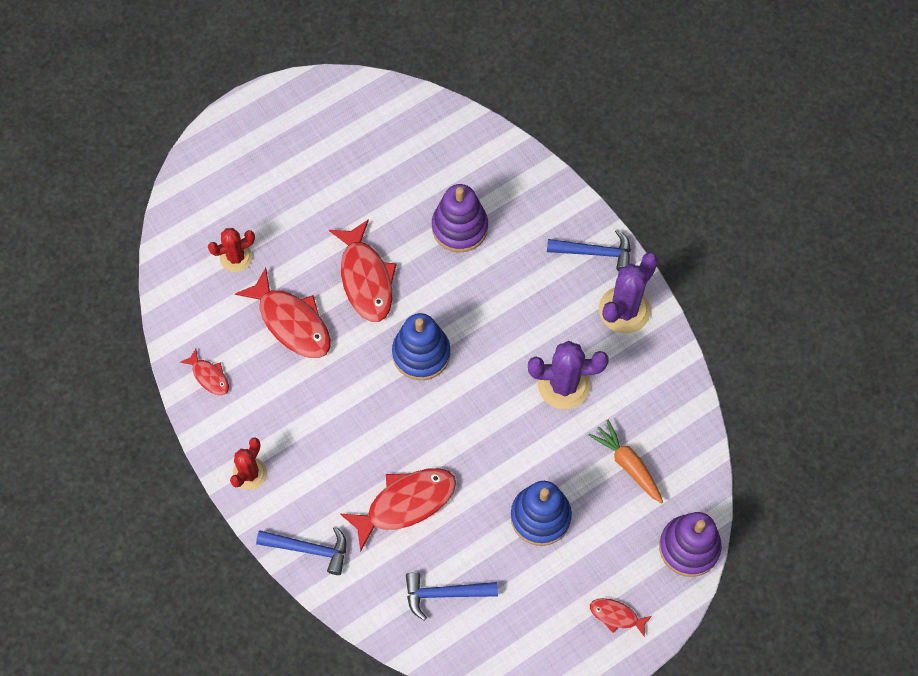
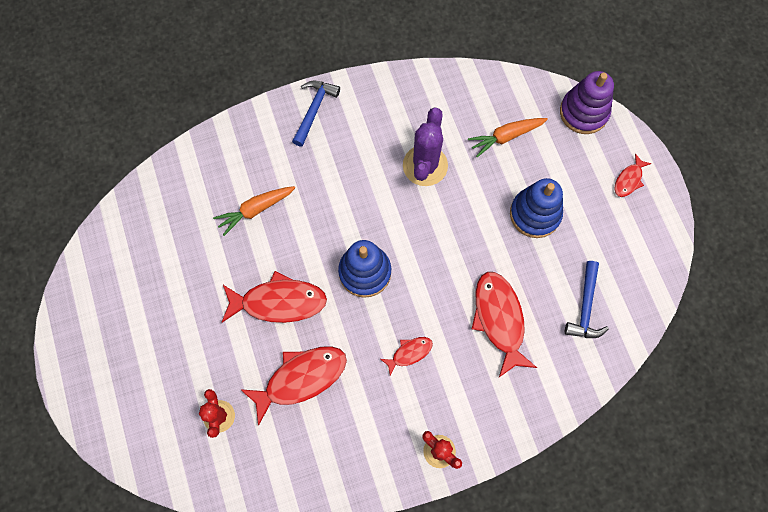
camera: 75 degrees left, 5 degrees up
red fish [180,348,229,395] -> red fish moved to [380,337,433,376]
blue hammer [256,526,346,575] -> none
purple stacking toy [432,184,488,253] -> orange carrot [213,186,295,236]
purple cactus [599,253,658,333] -> none

